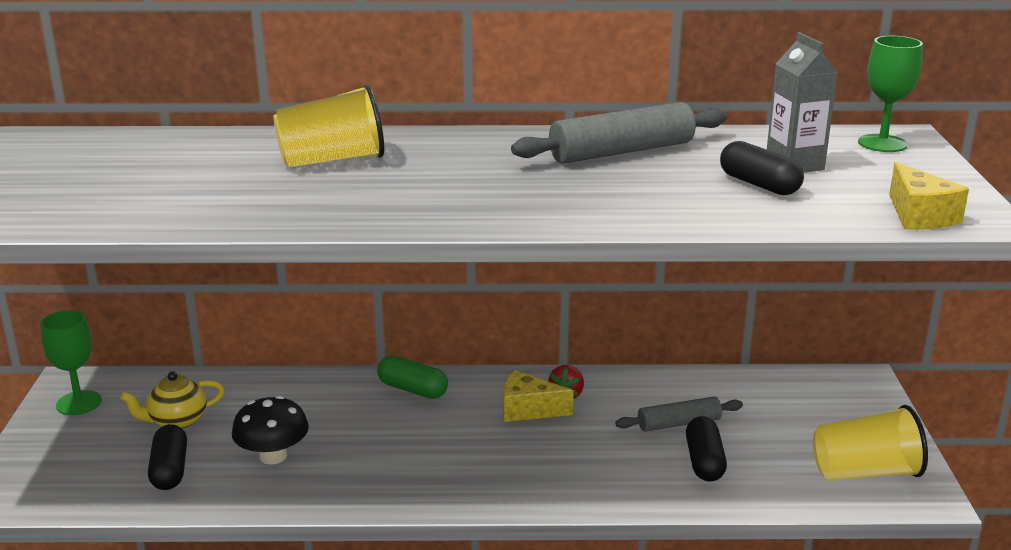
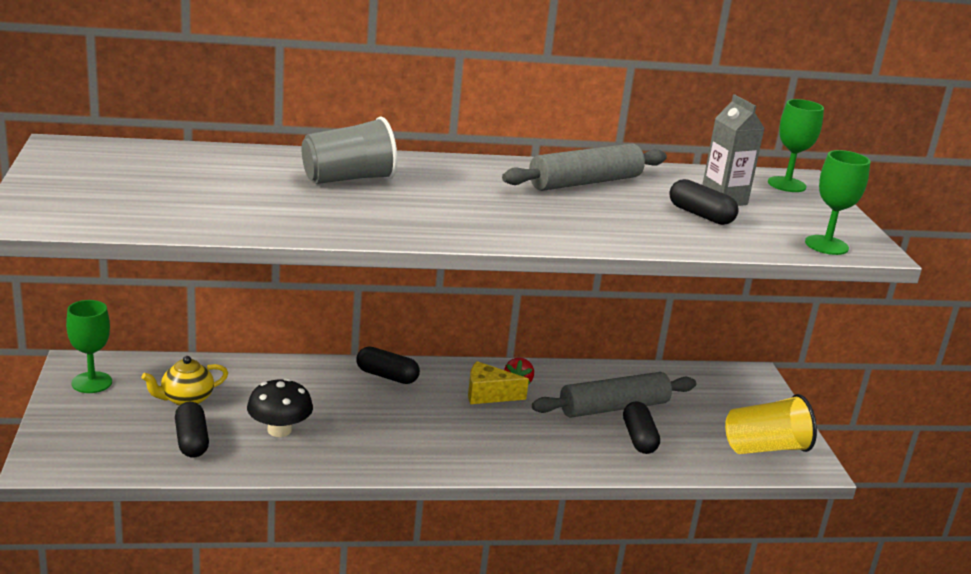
camera: 10 degrees left, 0 degrees up
yellow cup [273,84,384,167] -> grey cup [302,116,398,184]
green capsule [377,356,448,399] -> black capsule [356,347,420,384]
grey rolling pin [615,396,743,432] -> grey rolling pin [532,372,696,418], size x1.64
yellow cheese [889,162,969,230] -> green goblet [805,150,870,255]

